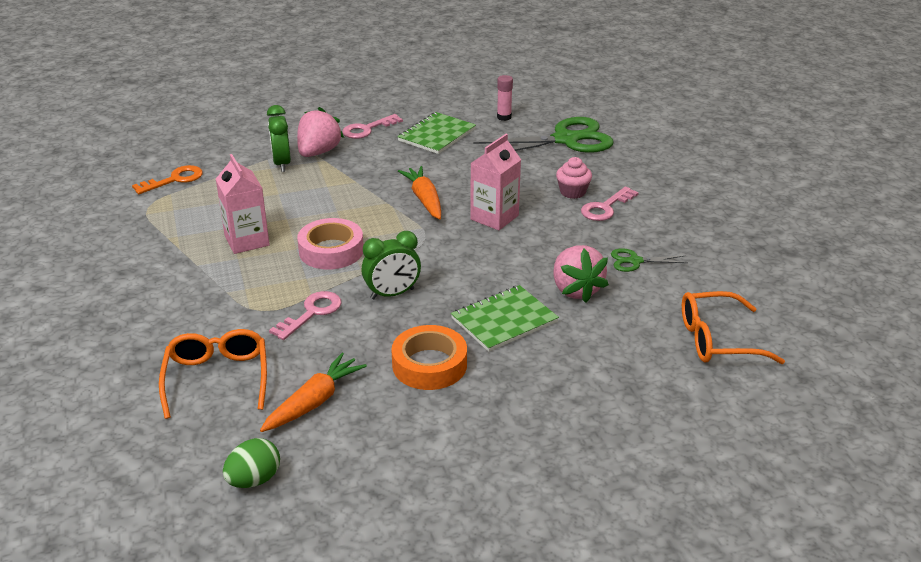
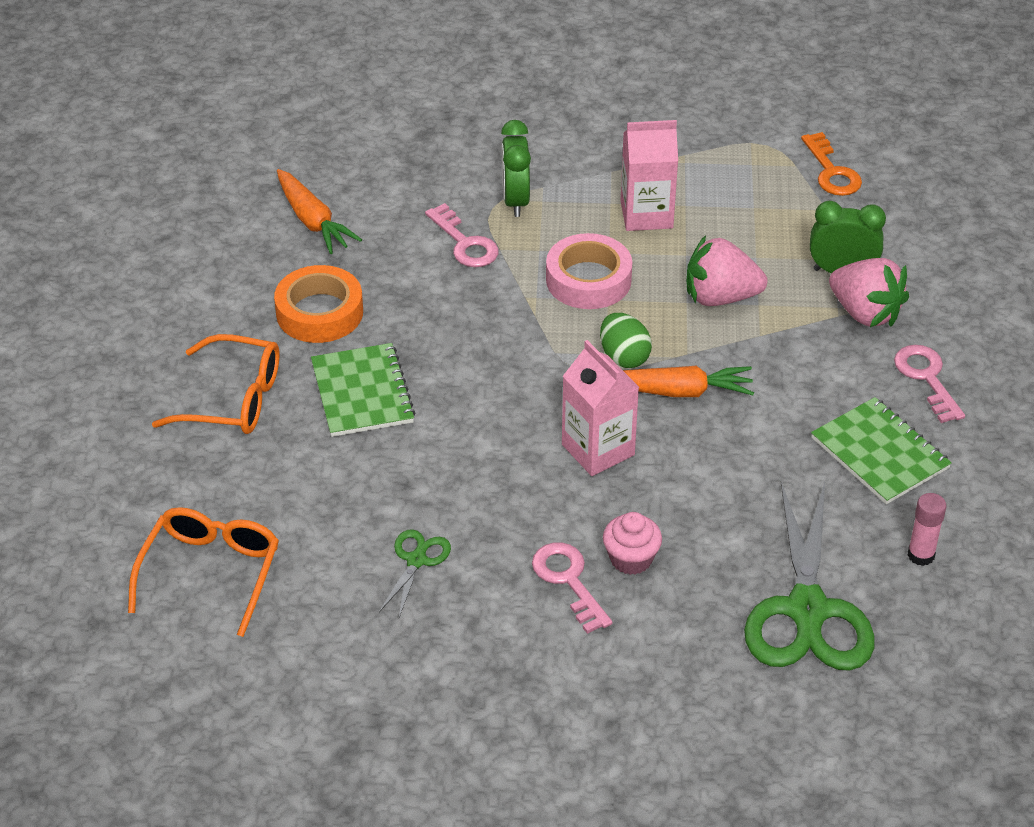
camera: 110 degrees right, 10 degrees up
orange glasses [159,329,267,419] -> orange glasses moved to [152,334,280,434]
green egg [223,438,280,488] -> green egg moved to [600,313,652,368]
green clock [361,231,421,300] -> green clock moved to [501,120,531,217]
pink strawberry [553,245,609,303] -> pink strawberry moved to [686,235,768,306]

